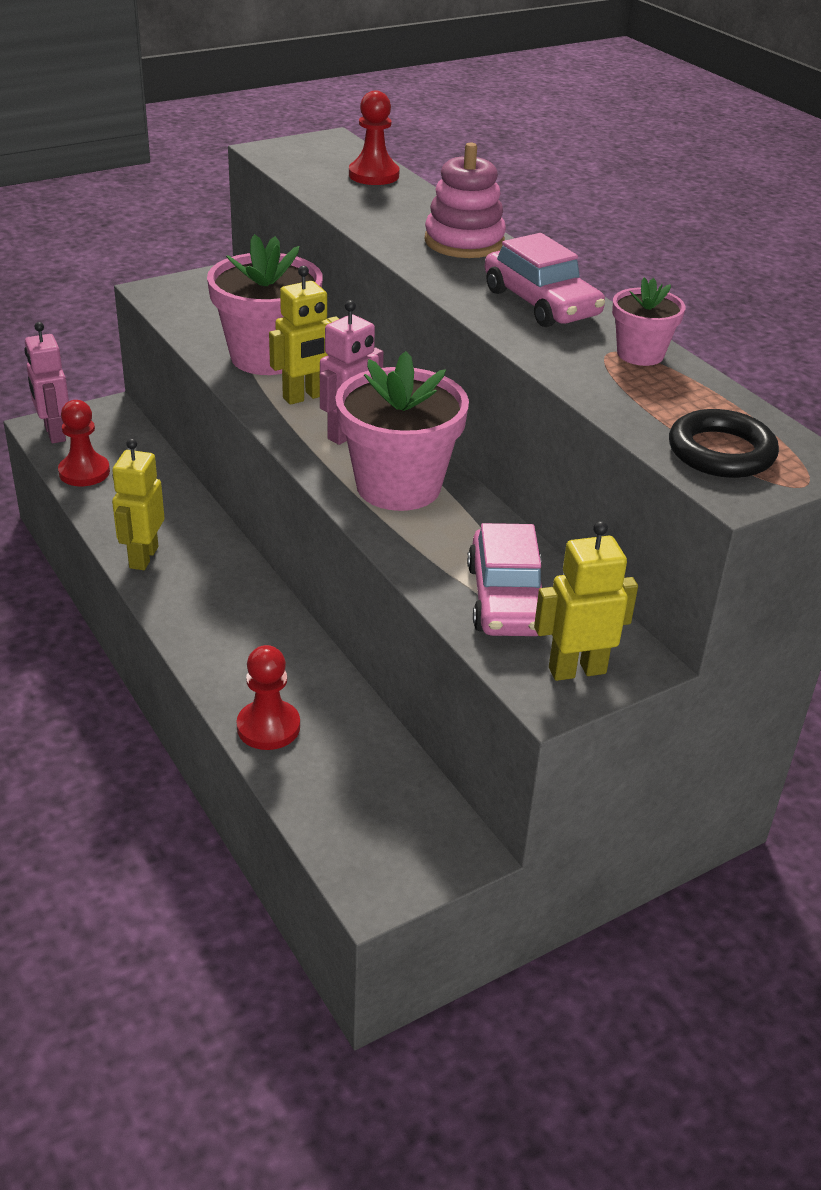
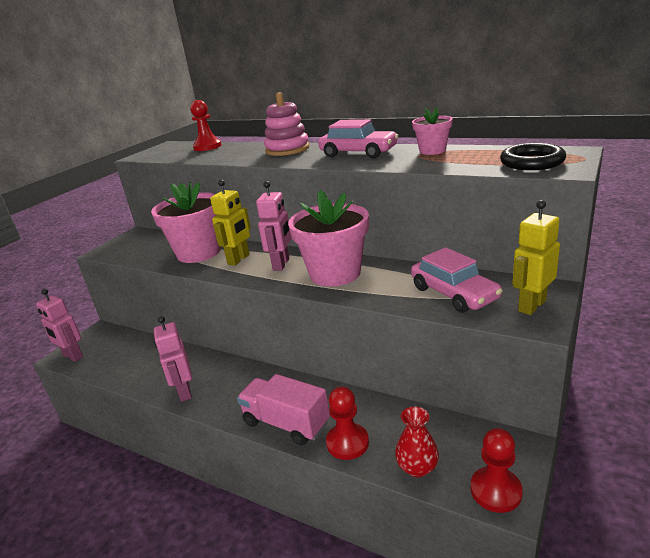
camera: 25 degrees left, 10 degrees down
red pawn [58,400,110,486] -> red pawn moved to [471,428,523,513]
yellow robot [112,439,164,570] -> pink robot [154,316,192,402]
none -> pink truck [237,374,330,446]
none -> red vase [395,406,439,477]

